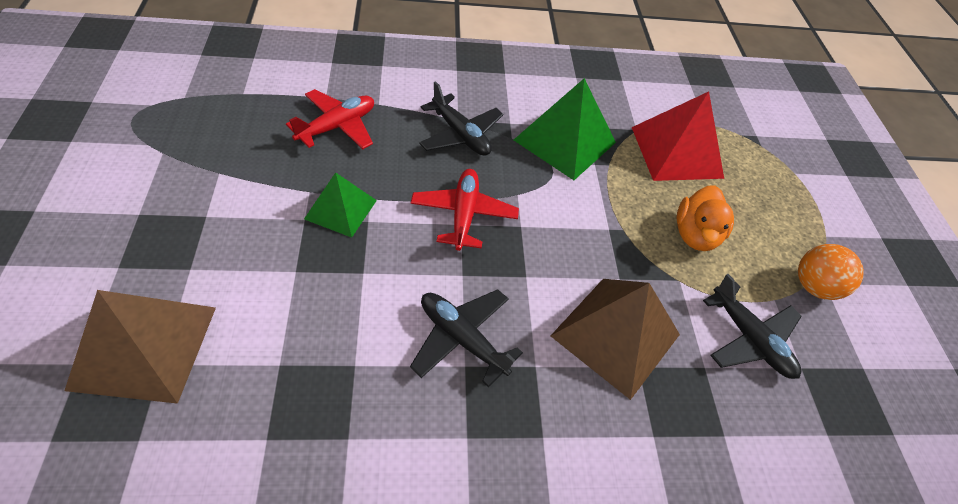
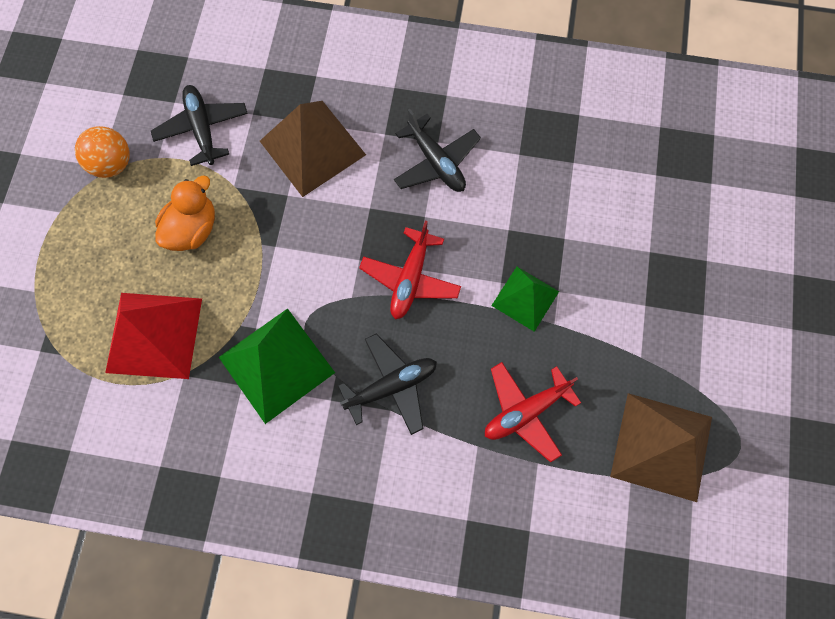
camera: 160 degrees left, 20 degrees up
brown pyramid [64,290,216,404] -> brown pyramid moved to [610,393,712,502]
black plane [419,81,503,156] -> black plane turned 90 degrees clockwise [338,333,437,435]

